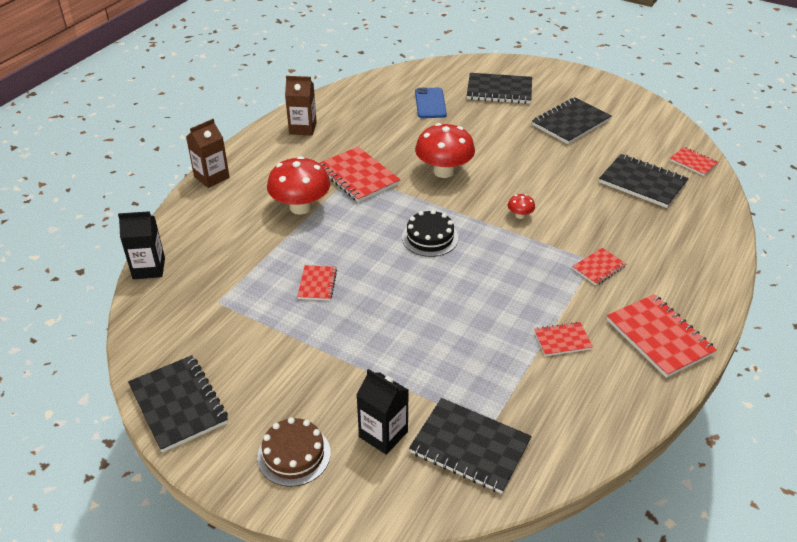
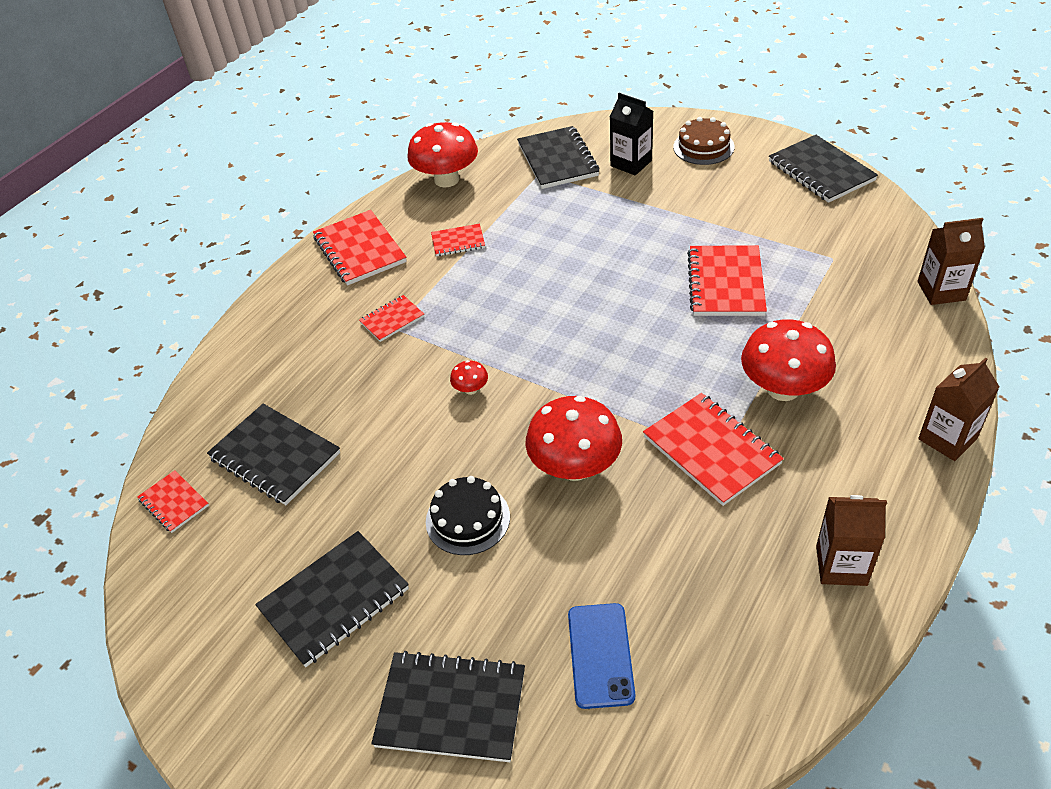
camera: 175 degrees left, 5 degrees up
black carton [118,211,165,279] -> brown carton [917,218,985,305]
red notebook [297,265,337,301] -> red notebook [687,245,767,316], size x1.82
black cake [402,210,458,257] -> black cake moved to [426,476,510,555]
black notebook [409,398,532,494] -> black notebook turned 45 degrees clockwise [517,126,600,189]
none -> red mushroom [407,122,478,187]

